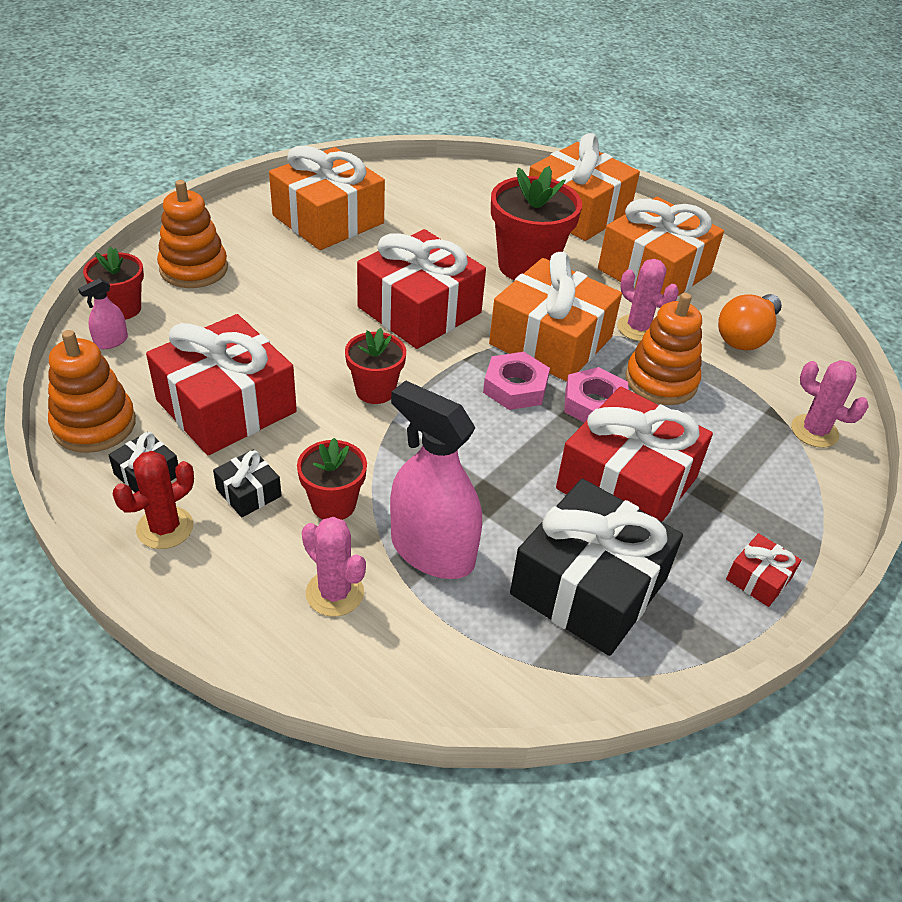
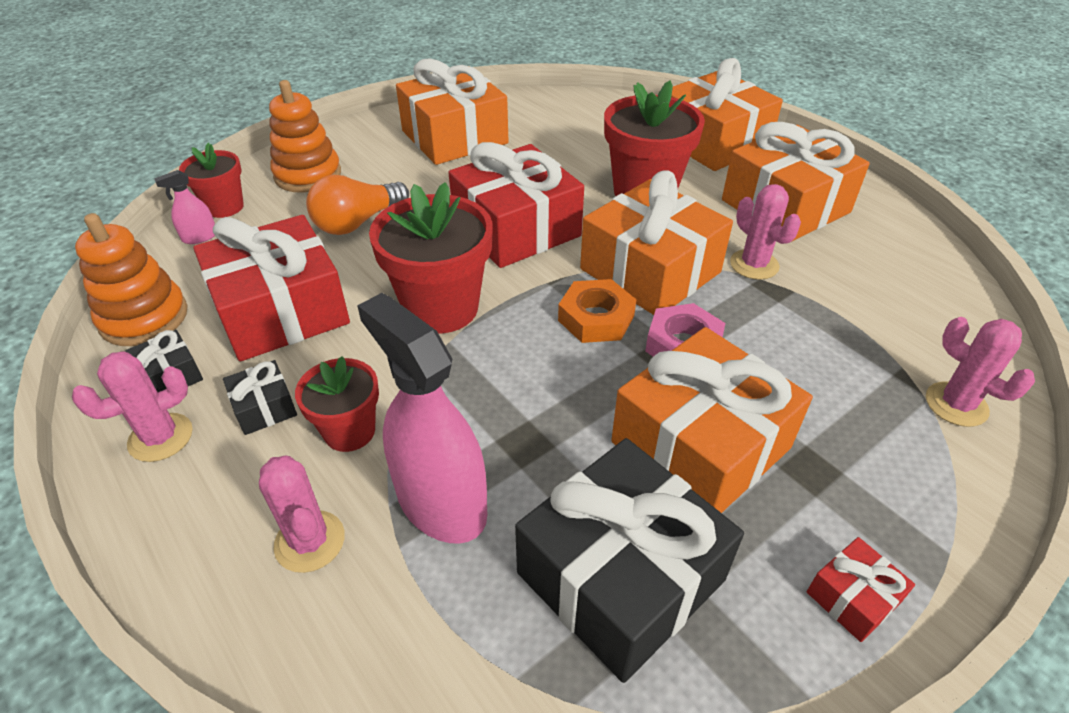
camera: 15 degrees right, 0 degrees up
red cactus [113,451,194,549] -> pink cactus [72,351,192,462]
red flower pot [345,328,406,404] -> red flower pot [369,182,493,334], size x1.73
pink nut [483,352,550,410] -> orange nut [558,279,637,343]
red gift [556,386,713,522] -> orange gift [611,327,813,513]
orange stacking toy [625,293,702,405] -> none
orange light bulb [718,294,782,350] -> orange light bulb moved to [306,174,409,235]

